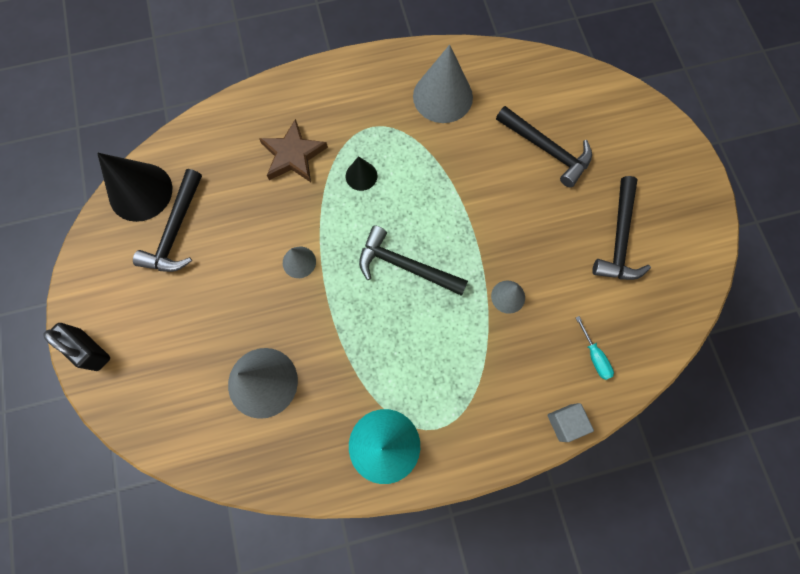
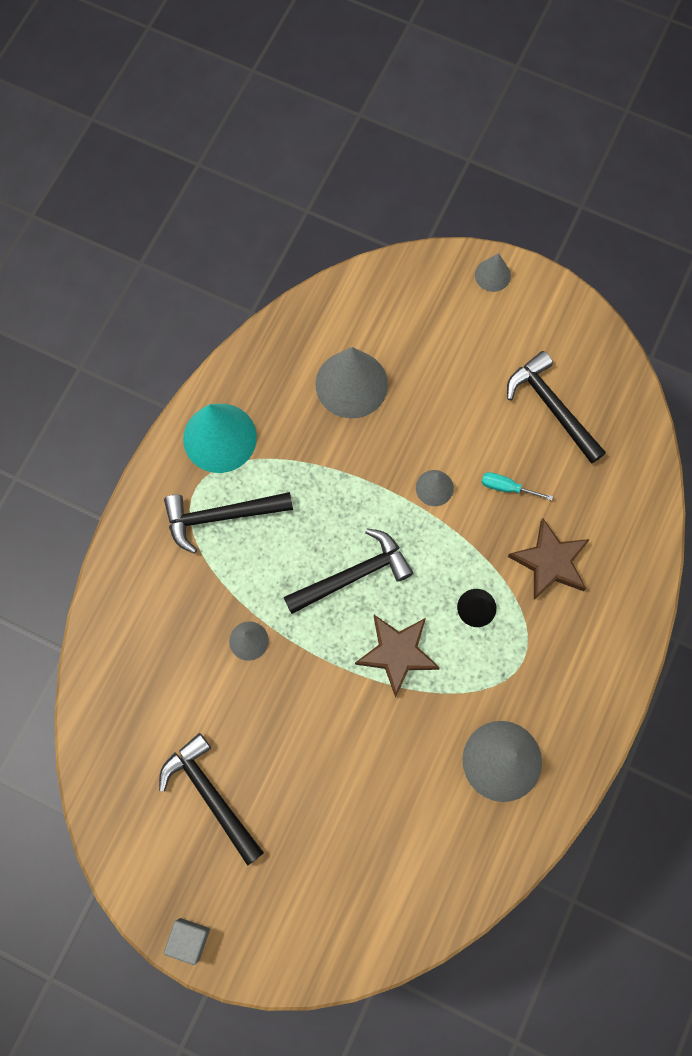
camera: 130 degrees right, 0 degrees up
black padlock [43,323,110,371] -> grey cone [475,253,511,292]
black cone [97,153,172,222] -> none
black hammer [496,106,592,187] -> black hammer moved to [164,492,293,554]
grey cube [547,403,594,442] -> grey cube moved to [164,918,210,965]
turquoise screwdriver [576,316,614,380] -> turquoise screwdriver moved to [481,472,553,501]
none -> brown star [355,615,440,698]

